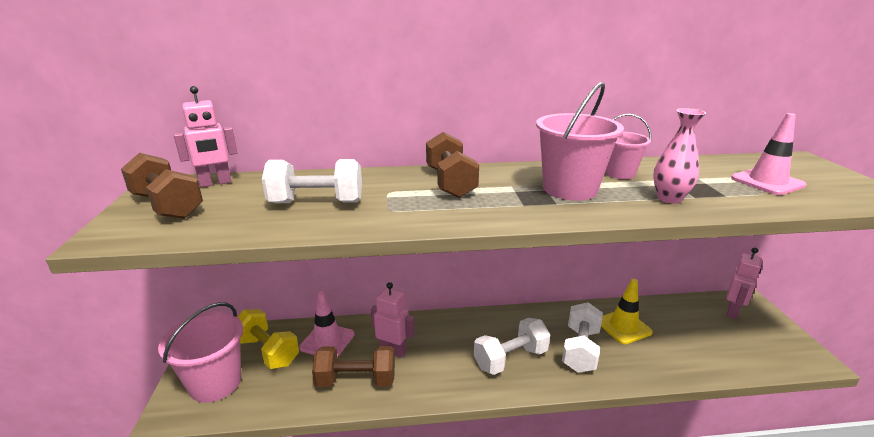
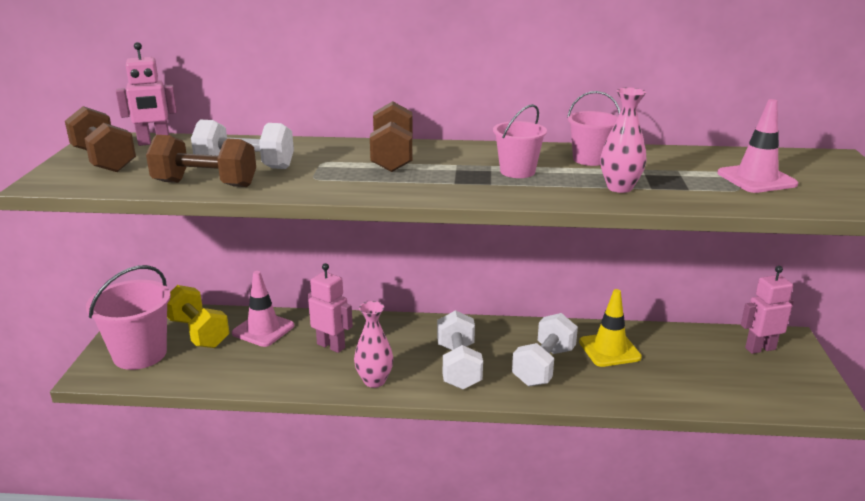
camera: 10 degrees right, 0 degrees up
brown dumbbell [312,346,395,387] -> brown dumbbell moved to [146,135,256,187]
white dumbbell [474,318,550,375] -> white dumbbell turned 75 degrees counterclockwise [437,310,483,389]
pink bucket [536,82,624,201] -> pink bucket [493,104,547,178], size x0.60
pink robot [726,248,762,319] -> pink robot turned 150 degrees counterclockwise [741,266,794,354]
none -> pink vase [354,301,393,388]

